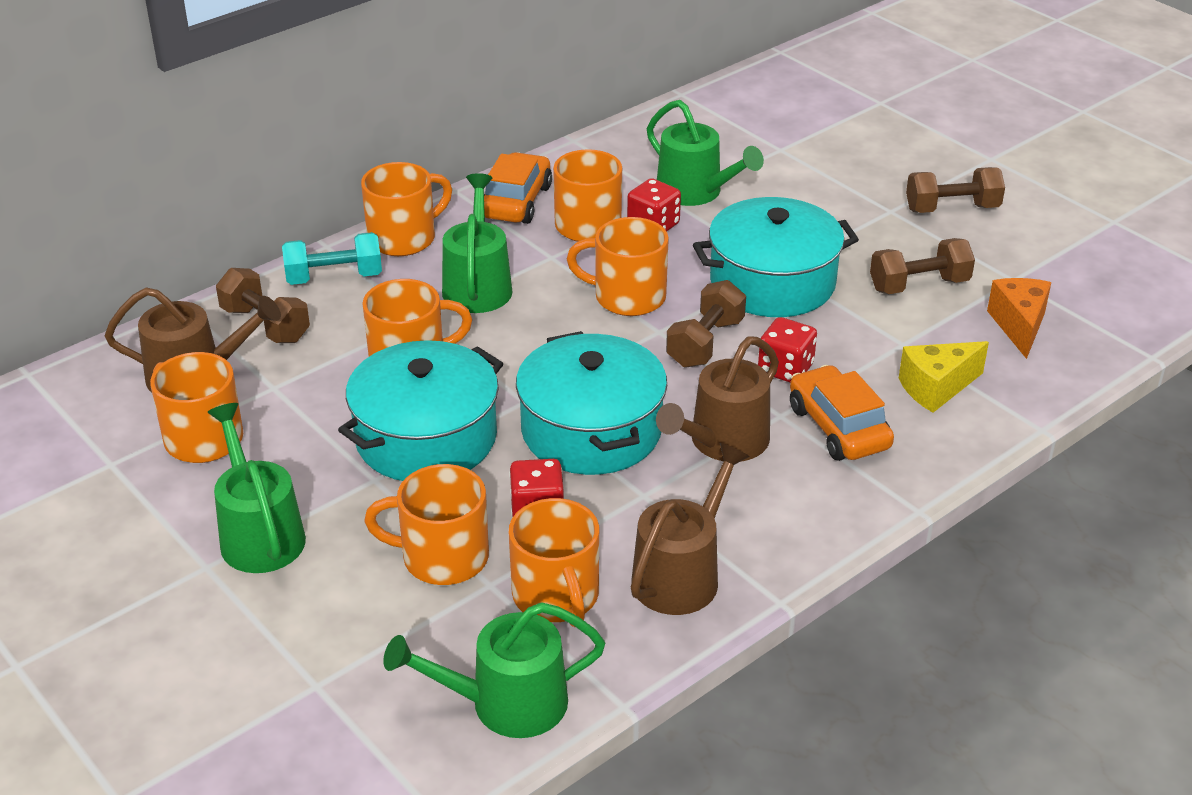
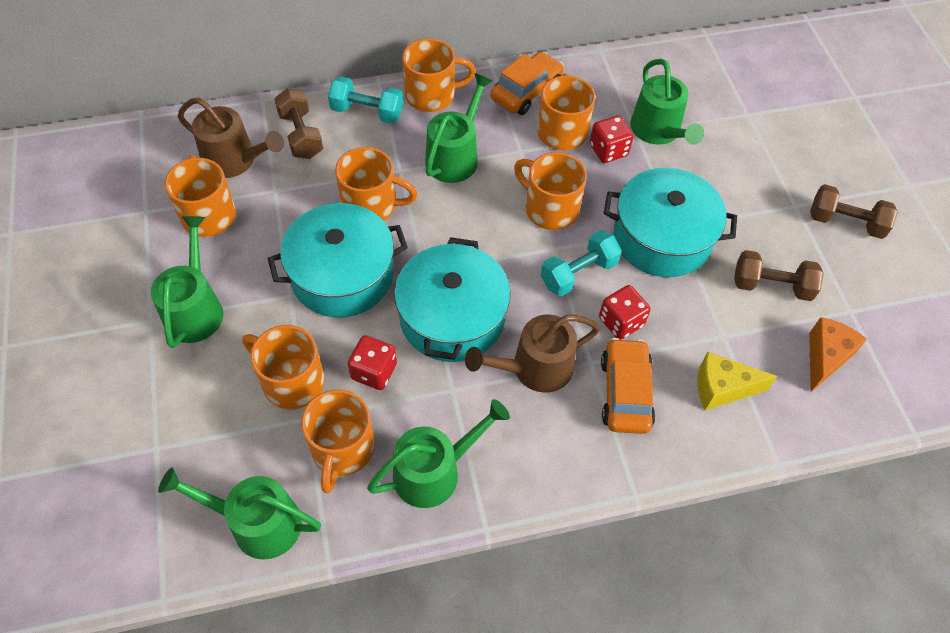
camera: 25 degrees right, 20 degrees up
brown watering can [631,443,750,615] -> green watering can [367,399,510,508]
brown dumbbell [666,280,746,368] -> turquoise dumbbell [541,230,622,296]

